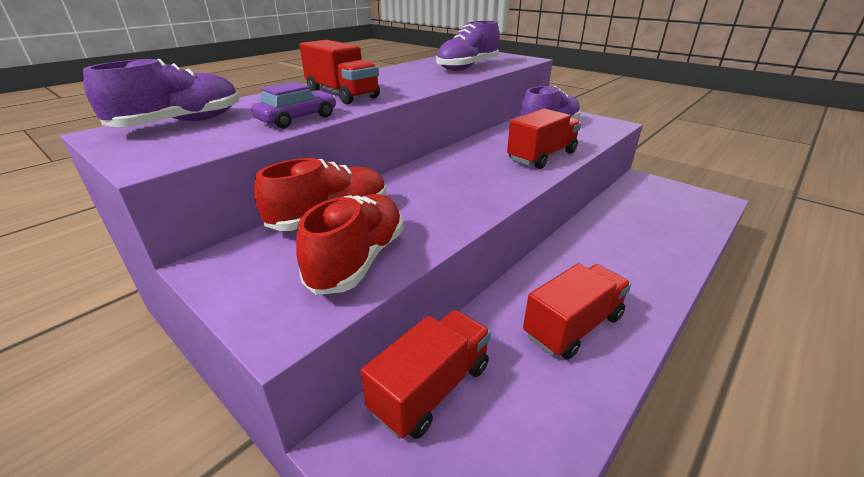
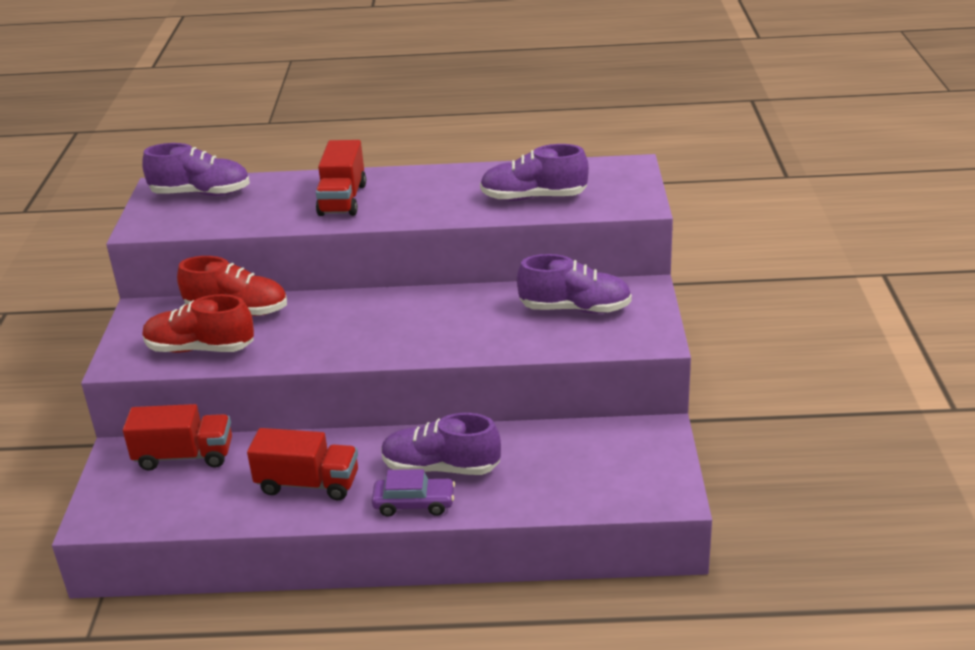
camera: 50 degrees right, 0 degrees up
purple car [251,82,336,129] -> purple car moved to [372,469,455,517]
red shoe [296,194,404,295] -> red shoe turned 150 degrees counterclockwise [142,294,254,353]
red truck [507,108,581,169] -> none
none -> purple shoe [381,413,501,475]

